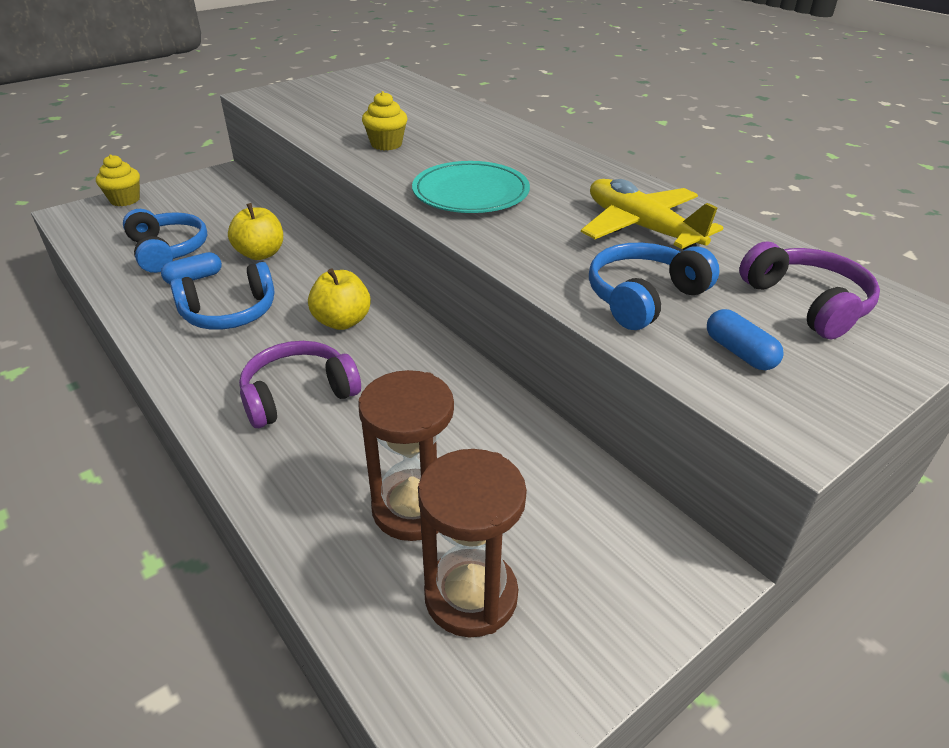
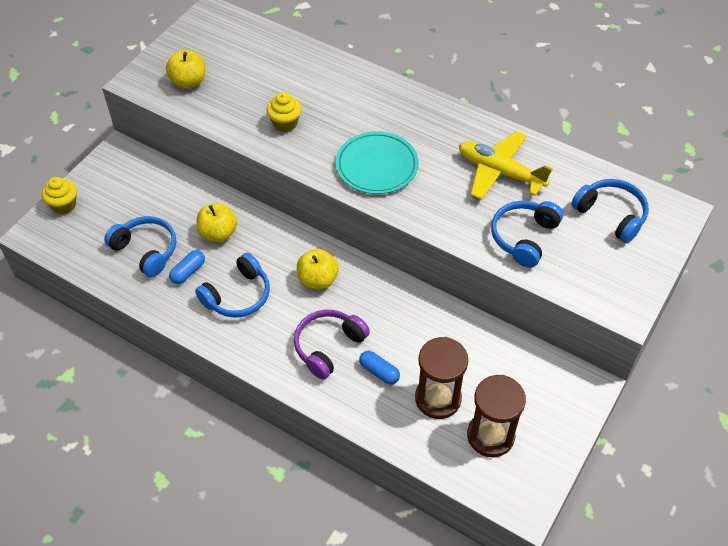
camera: 20 degrees left, 15 degrees up
blue capsule [707,309,784,370] -> blue capsule moved to [359,351,400,385]
purple headphones [739,241,880,339] -> blue headphones [571,179,649,243]
none -> yellow apple [166,50,205,89]

